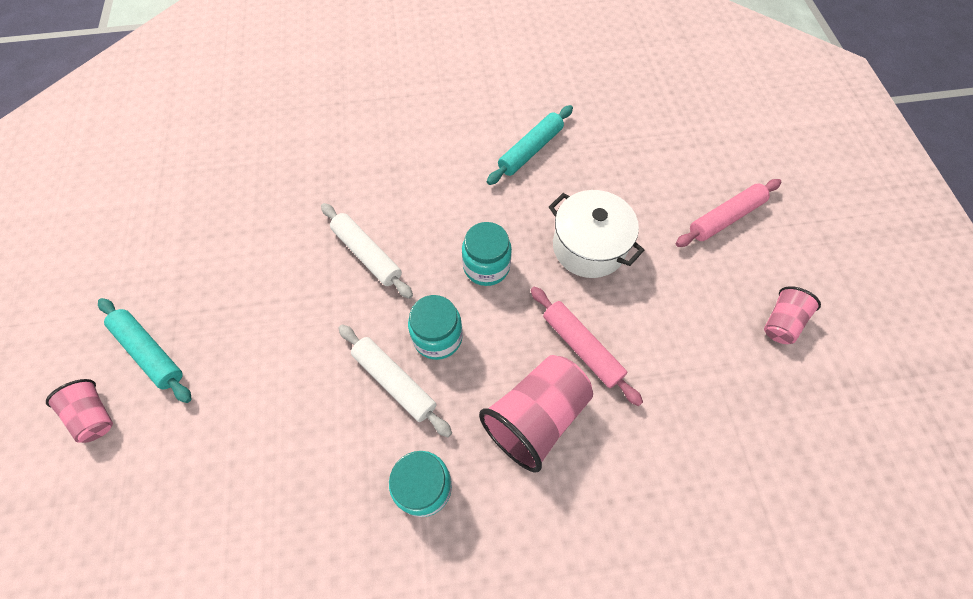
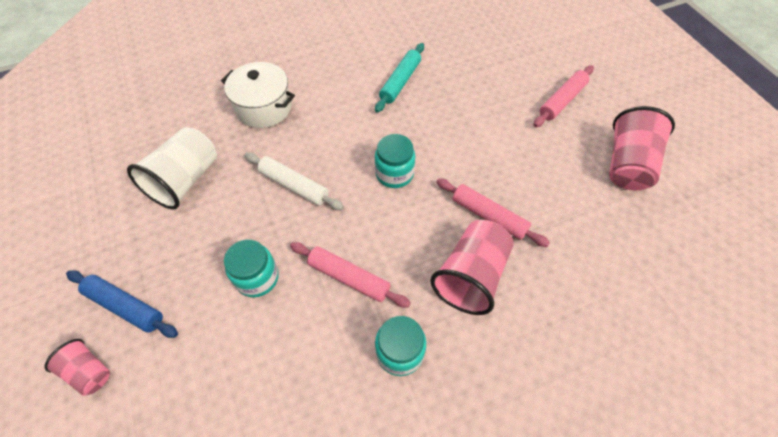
camera: 15 degrees left, 5 degrees down
turquoise rolling pin [98,298,192,403] -> blue rolling pin [66,270,178,338]
white rolling pin [338,325,452,437] -> pink rolling pin [290,242,411,308]
turquoise jar [408,295,463,360] -> turquoise jar moved to [224,239,279,297]
white pot [549,190,644,278] -> white pot moved to [221,62,295,128]
pink cup [764,286,821,344] -> pink cup [609,106,675,190], size x1.82
none -> white cup [127,127,217,209]

